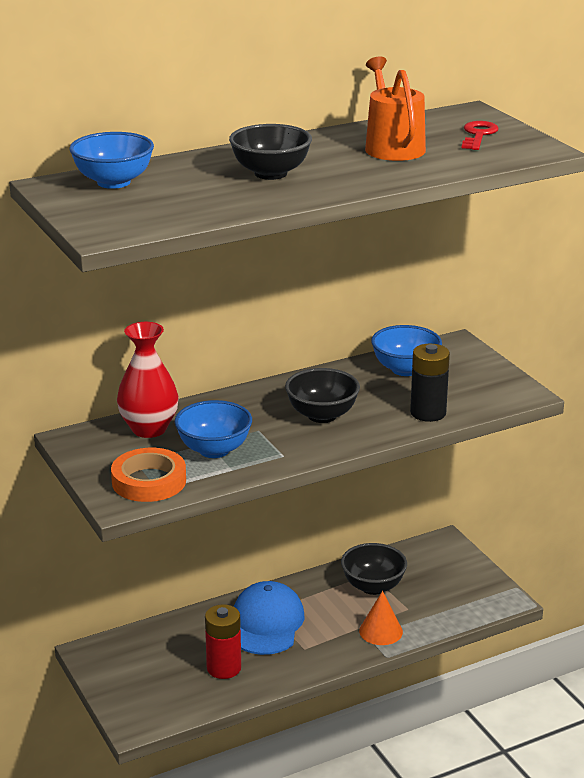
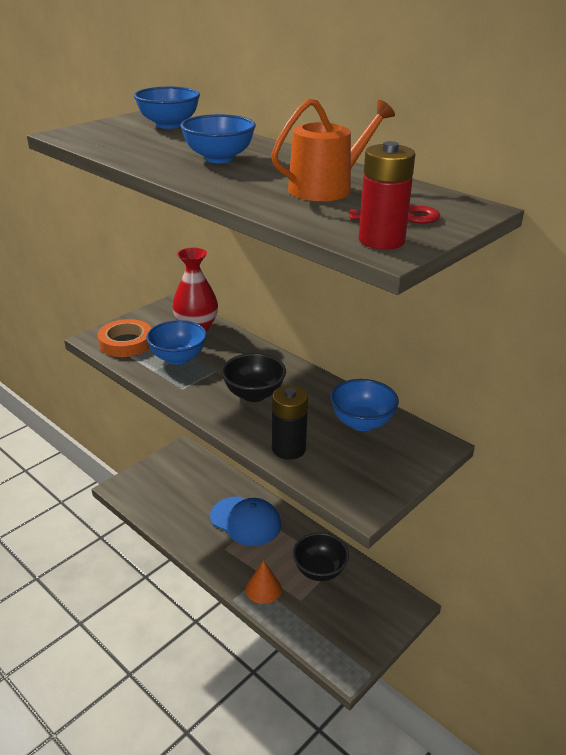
camera: 70 degrees right, 5 degrees up
red battery [205,604,241,679] -> red battery moved to [359,141,415,250]
black bowl [229,124,312,180] -> blue bowl [180,114,256,163]
blue cap [233,581,304,655] -> blue cap turned 45 degrees clockwise [210,497,281,546]

